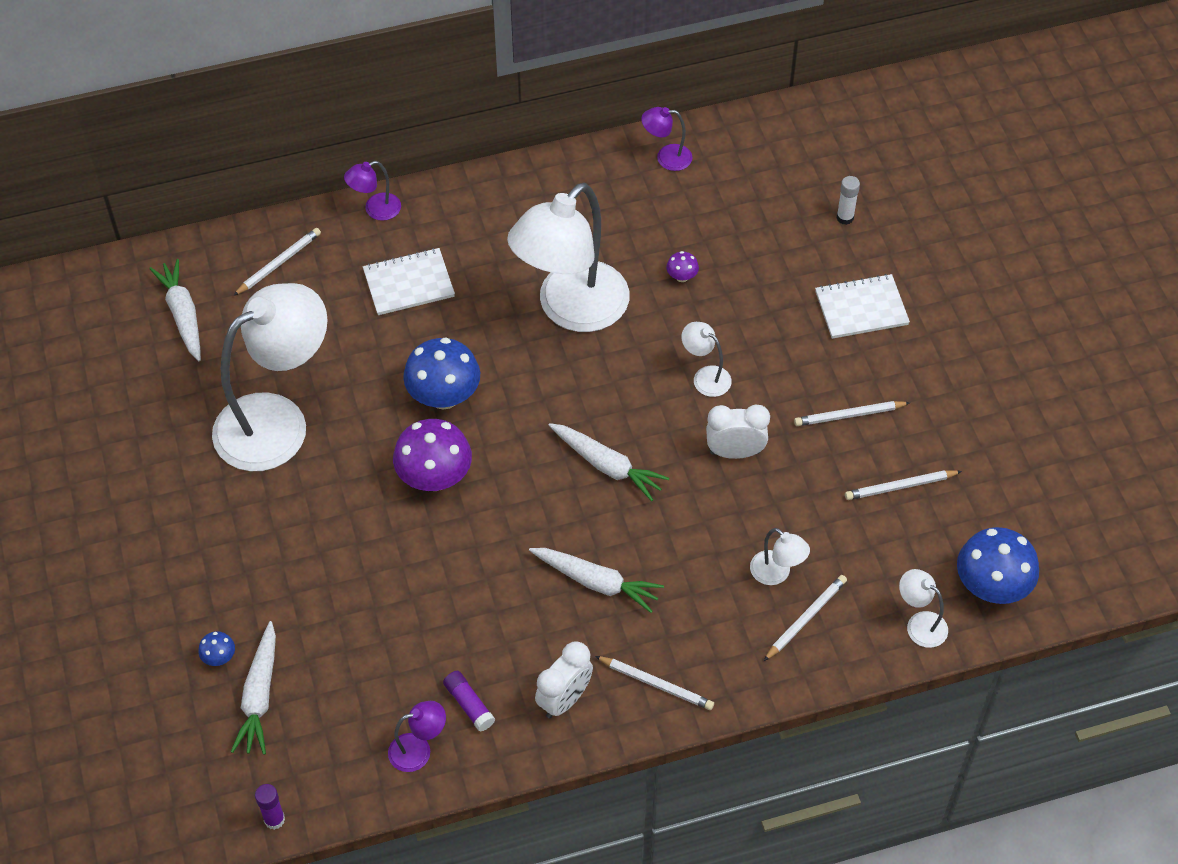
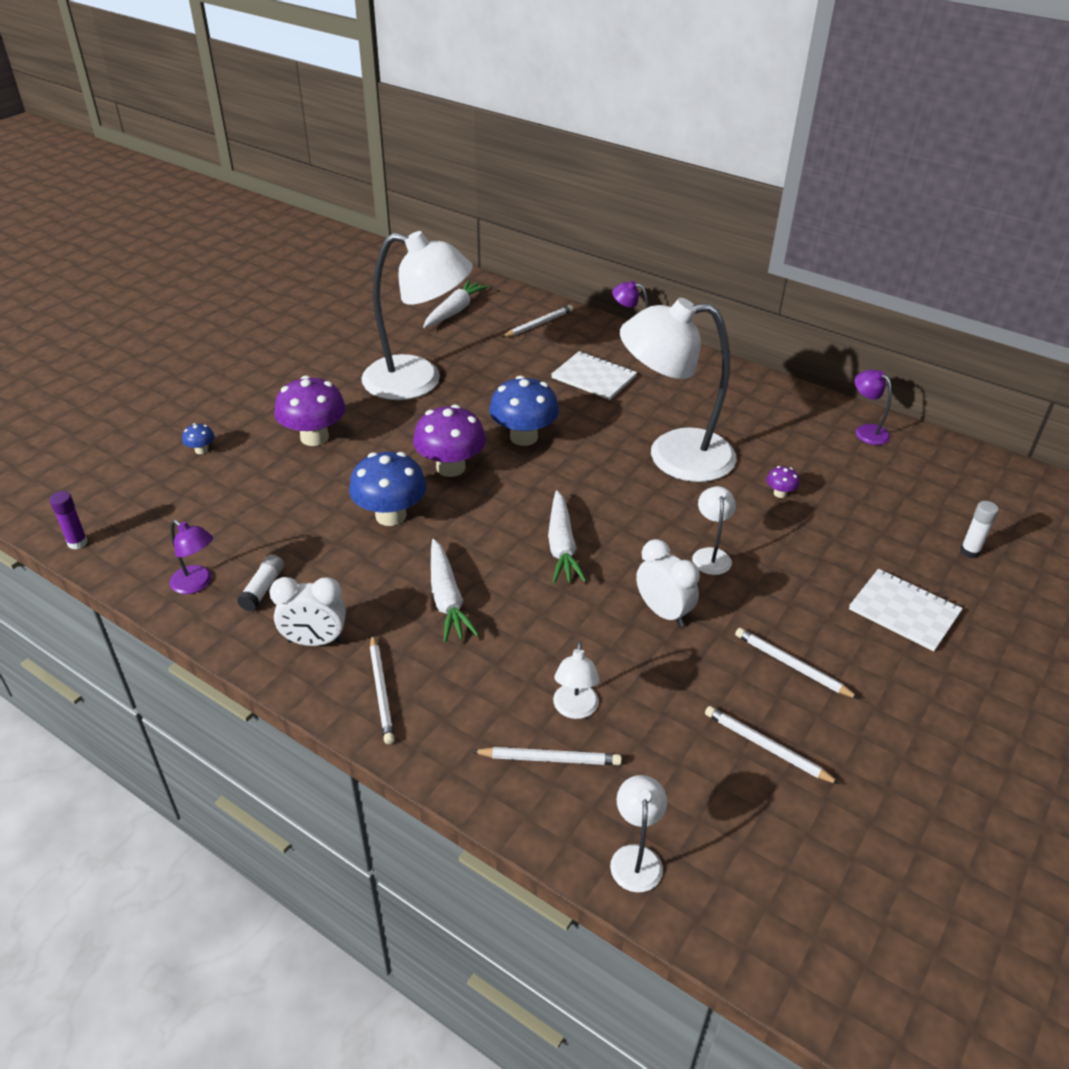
camera: 50 degrees right, 15 degrees down
white carrot [231,621,276,755] -> none
white pencil [233,228,321,296] -> white pencil turned 45 degrees counterclockwise [502,305,573,337]
purple glue stick [443,671,495,732] -> white glue stick [237,554,284,611]
blue mushroom [957,527,1039,604] -> blue mushroom moved to [349,452,427,526]
none -> purple mushroom [274,376,346,446]

